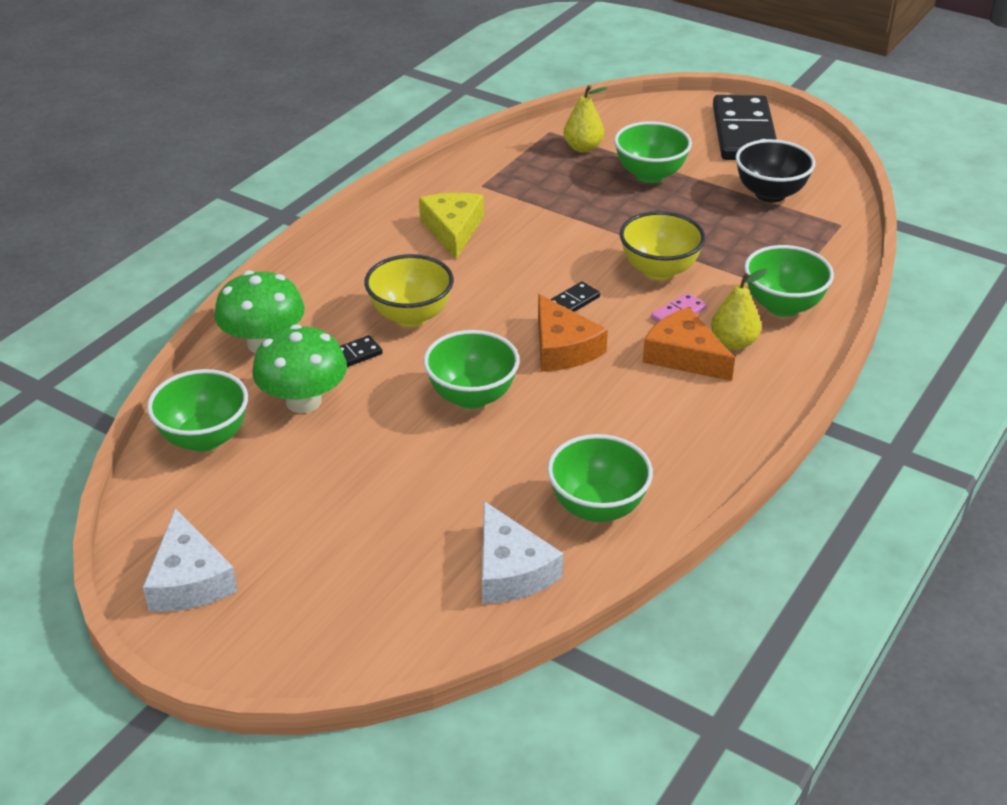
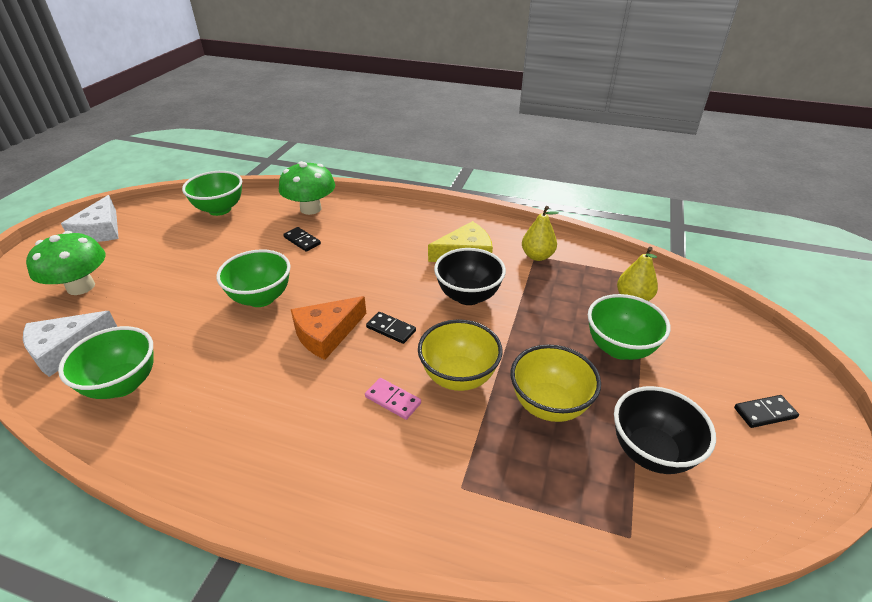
camera: 75 degrees right, 0 degrees up
white cheese [143,508,238,612] -> white cheese turned 60 degrees counterclockwise [61,195,119,242]
green mushroom [252,324,347,413] -> green mushroom moved to [26,231,105,295]
yellow bowl [364,254,454,327] -> yellow bowl moved to [511,345,601,422]
orange cheese [643,307,735,381] -> none
yellow pear [711,269,768,350] -> yellow pear moved to [522,206,559,261]
black domino [713,95,777,160] -> black domino [734,395,799,428], size x0.41
green bowl [744,245,834,317] -> none
none -> black bowl [434,248,506,305]

